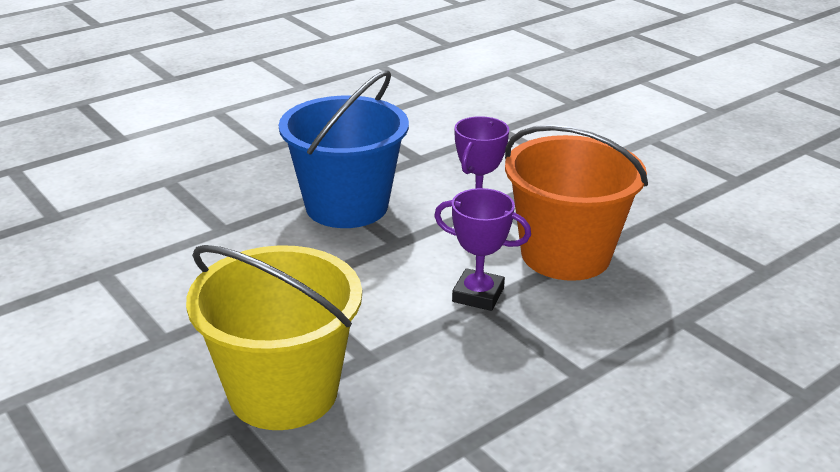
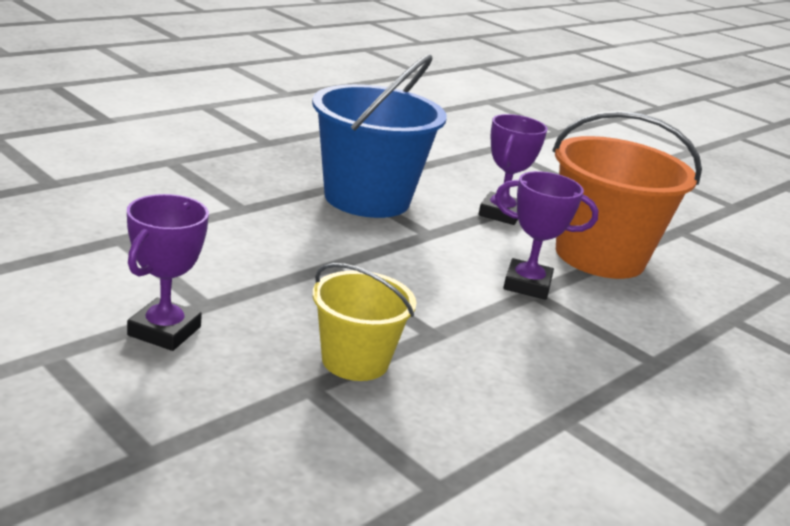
camera: 10 degrees left, 5 degrees down
yellow bucket [186,245,362,430] -> yellow bucket [312,263,416,381], size x0.57
none -> purple trophy [127,194,209,351]

